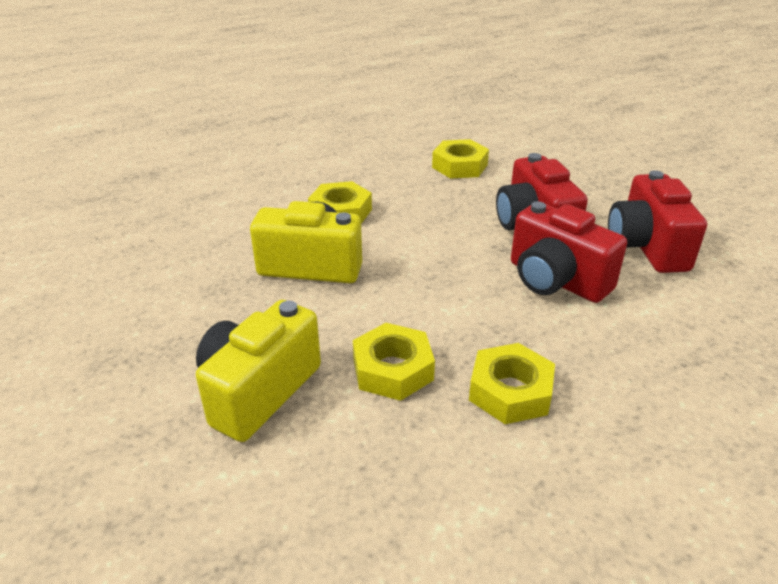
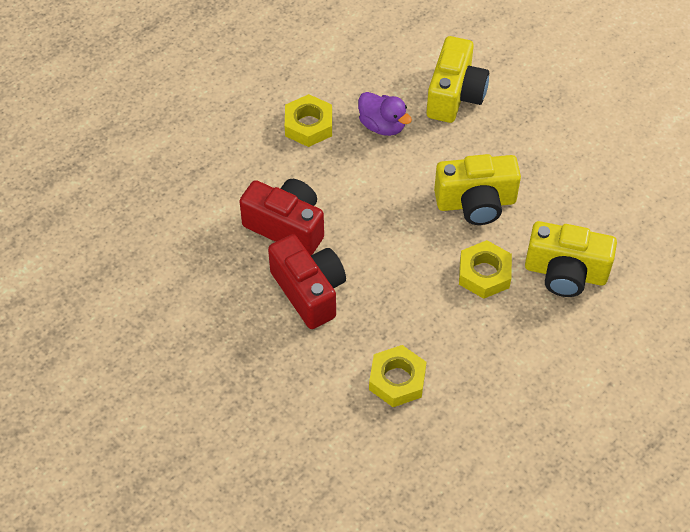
camera: 165 degrees right, 20 degrees up
yellow nut [353,323,435,401] -> purple duck [358,92,412,136]
red camera [608,170,707,273] -> none
none -> yellow camera [525,221,617,297]

